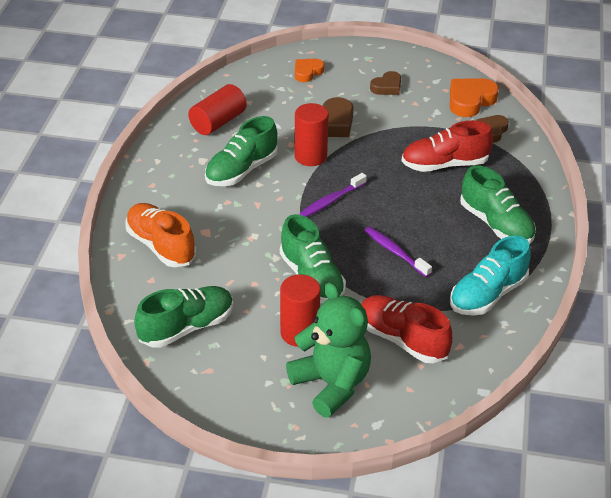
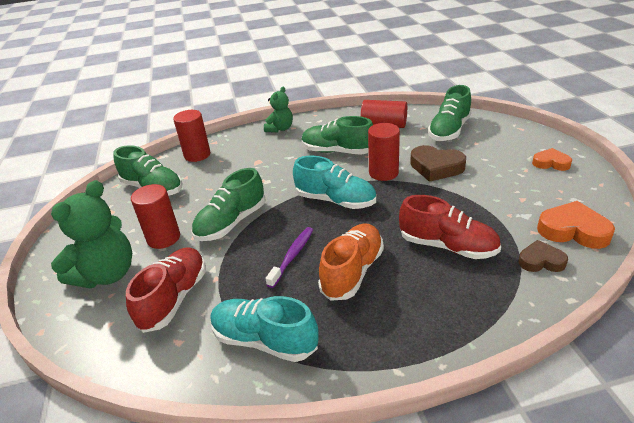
camera: 70 degrees right, 5 degrees down
orange shoe [126,203,196,267] -> orange shoe moved to [318,224,384,301]
orange heart [295,59,324,82] -> orange heart moved to [532,148,572,171]
purple toothbrush [300,173,367,217] -> turquoise shoe [293,156,376,209]
brown heart [370,71,401,95] -> none
red shoe [402,120,493,172] -> red shoe turned 150 degrees clockwise [399,195,501,259]
green shoe [460,165,536,244] -> green shoe moved to [428,85,472,141]
none -> red cylinder [173,110,211,162]
none -> green teddy bear [264,86,293,133]

